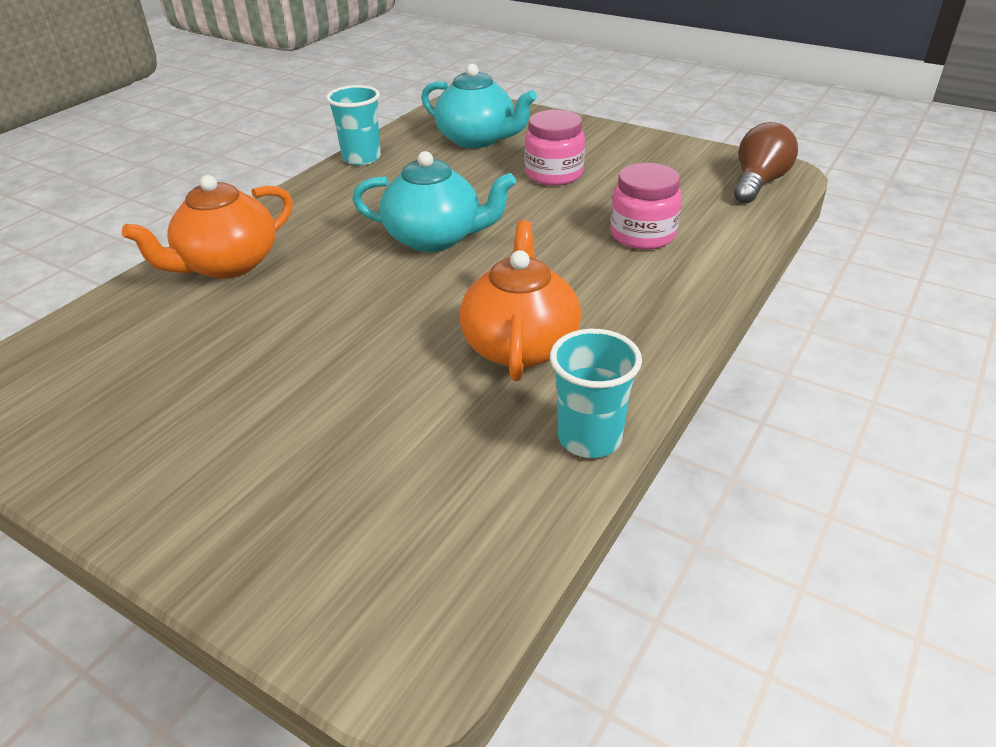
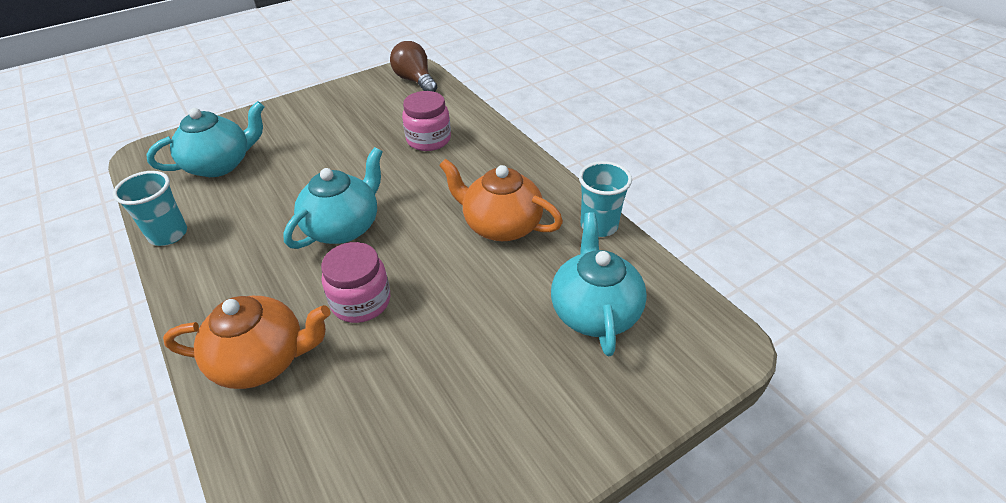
camera: 65 degrees left, 5 degrees up
orange teapot [122,175,293,279] -> orange teapot turned 75 degrees counterclockwise [163,296,331,389]
pink jar [525,110,585,186] -> pink jar moved to [321,242,390,323]
none -> turquoise teapot [551,212,647,356]

